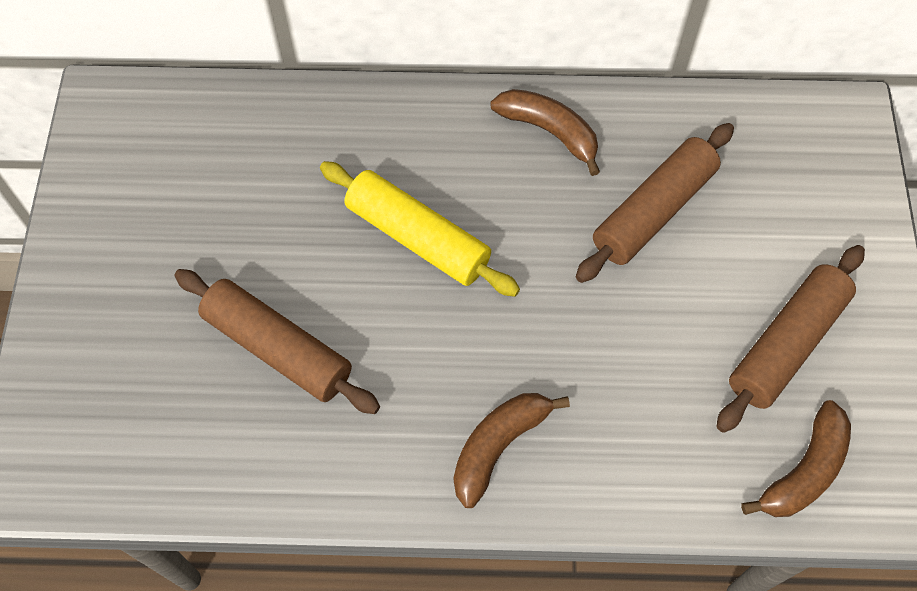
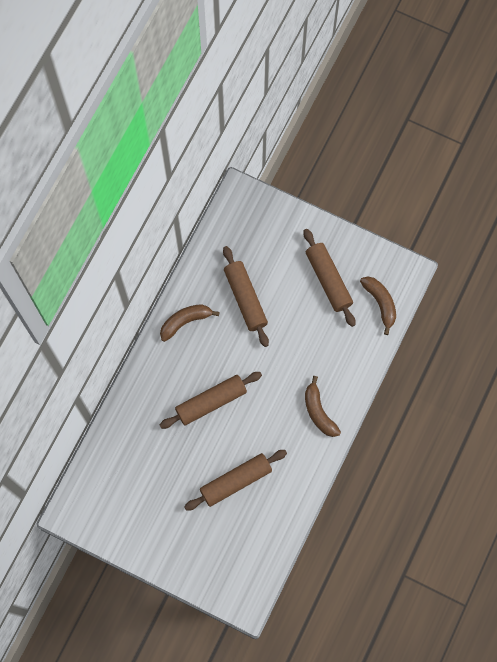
camera: 65 degrees left, 10 degrees up
yellow rolling pin [320,161,520,297] -> brown rolling pin [160,372,262,429]

